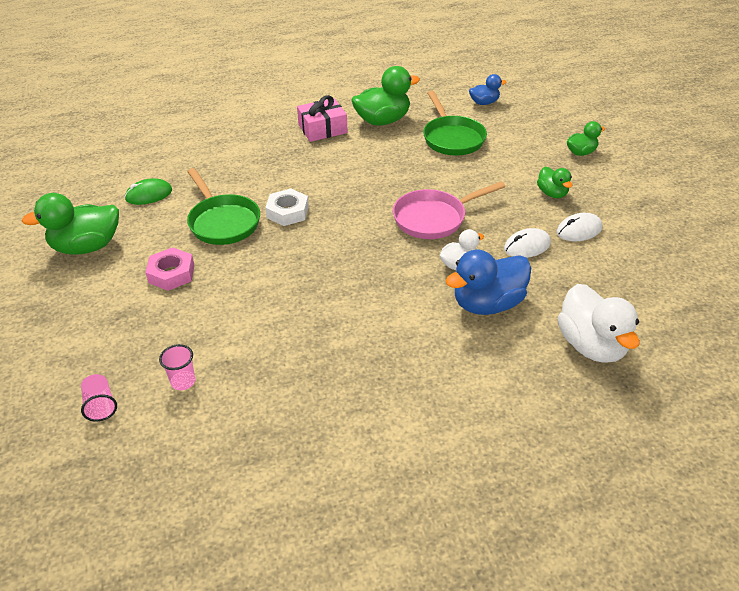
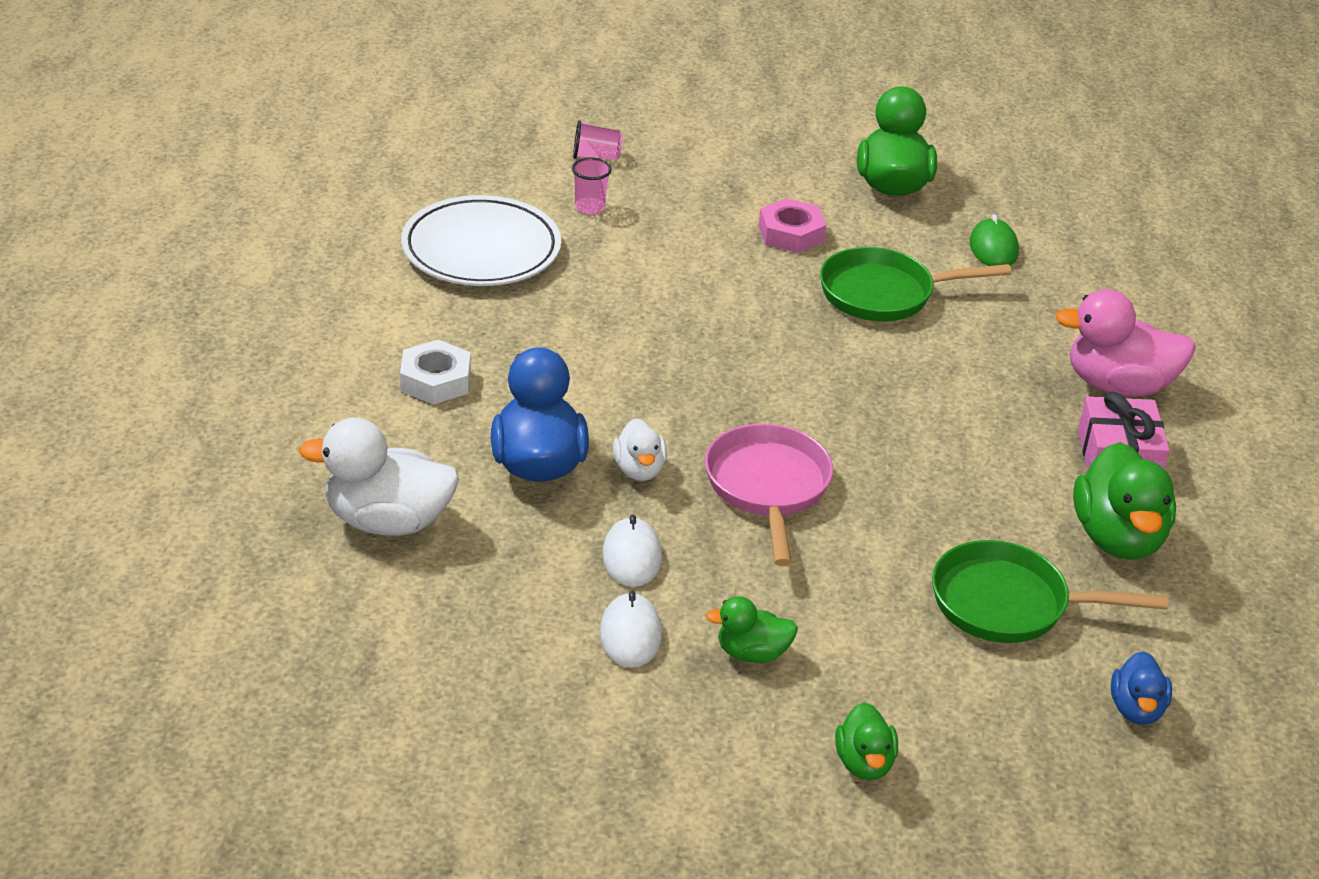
camera: 110 degrees right, 5 degrees down
white nut [265,189,309,226] -> white nut moved to [400,340,471,404]
none -> white plate [401,195,561,286]
none -> pink duck [1055,289,1196,396]

